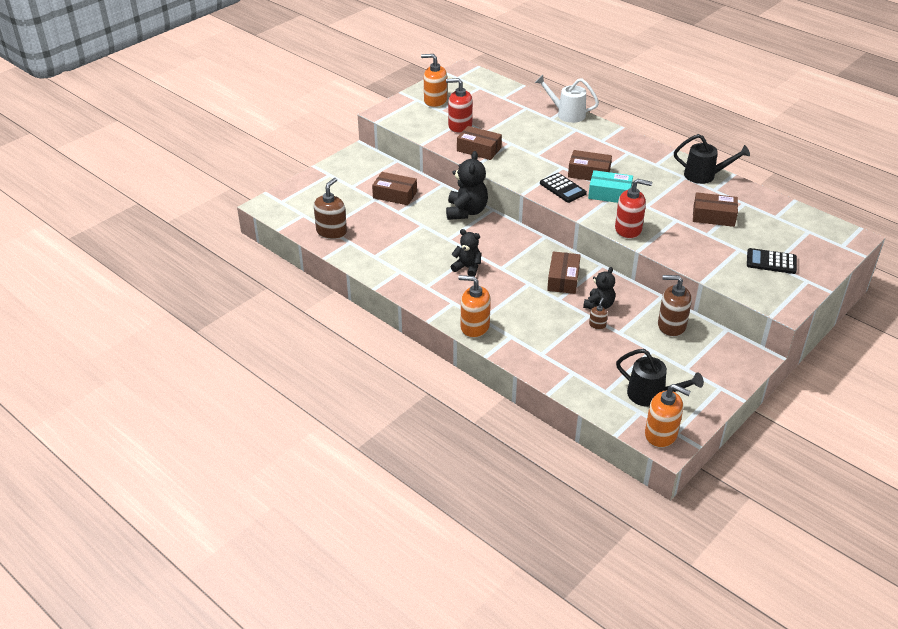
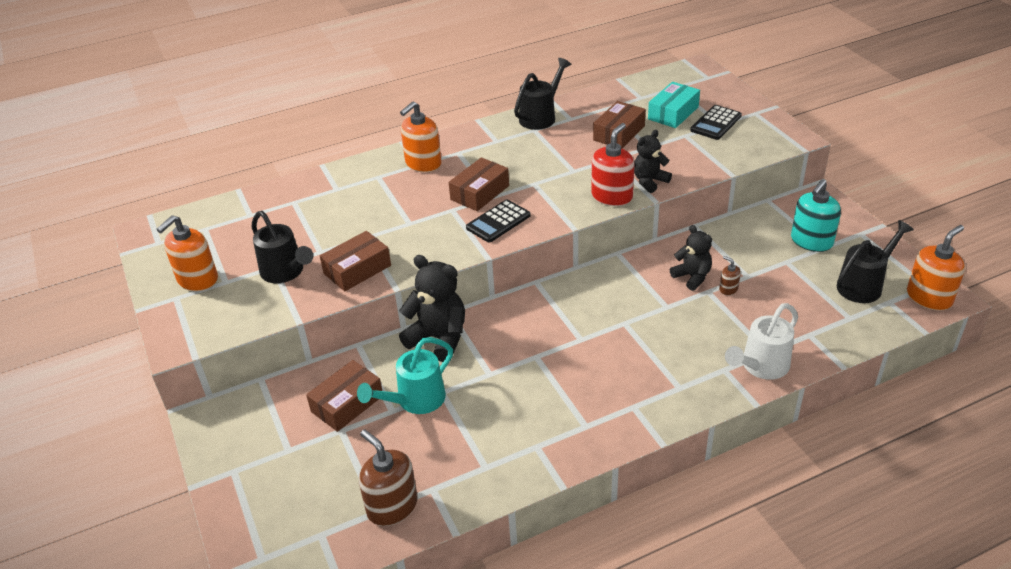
camera: 65 degrees left, 0 degrees up
red soap dispenser [446,78,473,133] -> black watering can [252,211,313,283]
black teddy bear [451,229,481,276] -> black teddy bear moved to [634,130,672,193]
orange soap dispenser [458,275,491,338] -> orange soap dispenser moved to [400,101,442,172]
white watering can [535,75,599,123] -> white watering can moved to [725,303,798,380]
black calculator [540,173,587,203] -> black calculator turned 150 degrees clockwise [466,199,531,243]
brown box [547,251,581,294] -> none
turquoise box [588,170,633,203] -> turquoise box moved to [648,82,700,128]
brown soap dispenser [658,275,692,337] -> none
none -> turquoise watering can [357,337,453,414]
none -> turquoise soap dispenser [791,179,841,252]

